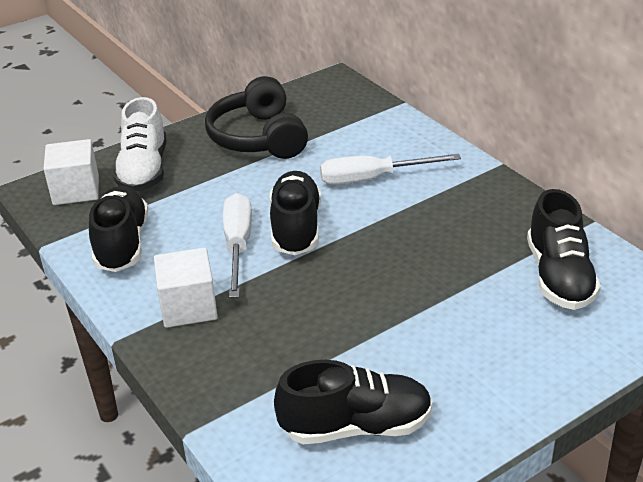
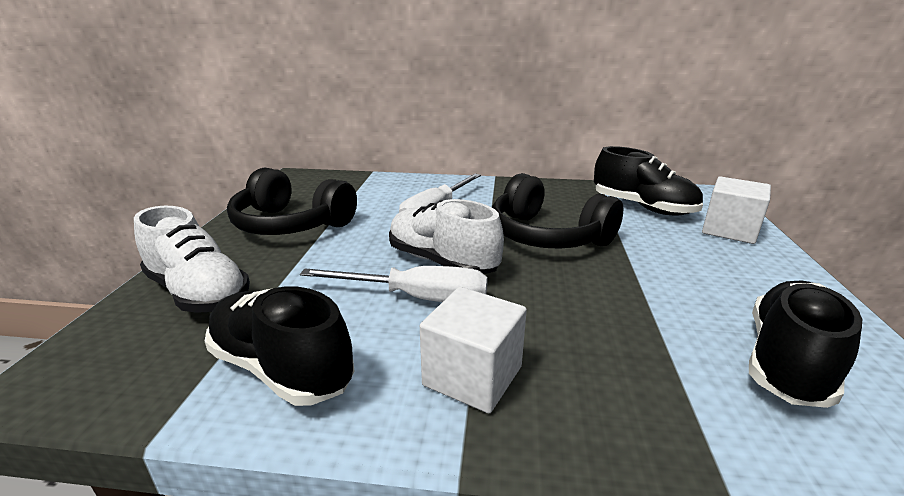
camera: 50 degrees left, 10 degrees down
white cube [43,139,99,205] -> white cube moved to [702,176,771,244]
white screwdriver [223,193,252,298] -> white screwdriver turned 150 degrees clockwise [300,266,488,302]
black shoe [269,171,321,255] -> white shoe [389,199,504,274]
none -> black headphones [492,173,623,249]

